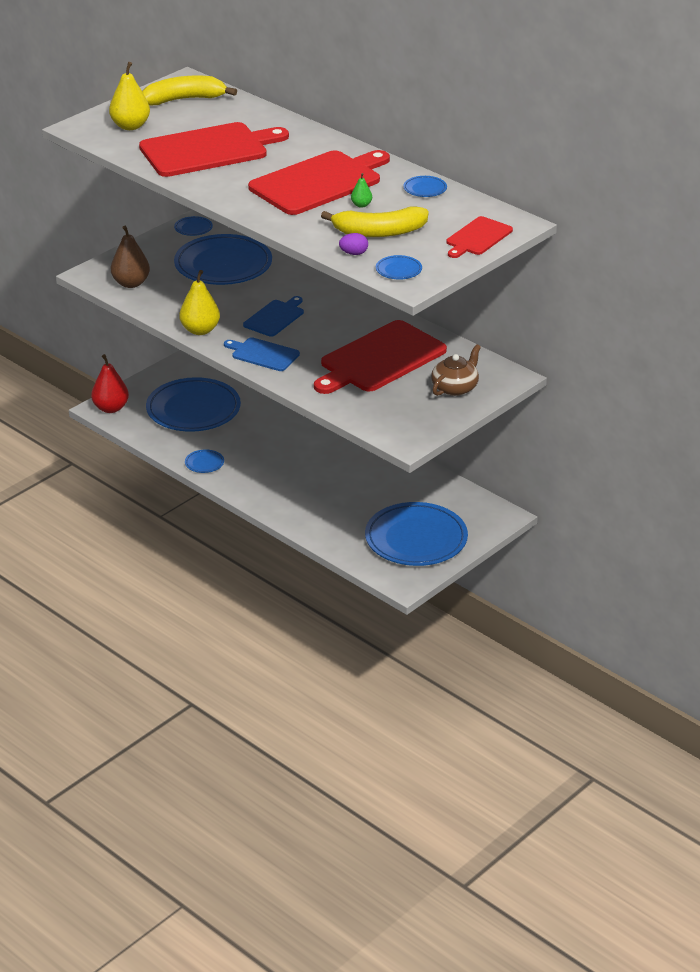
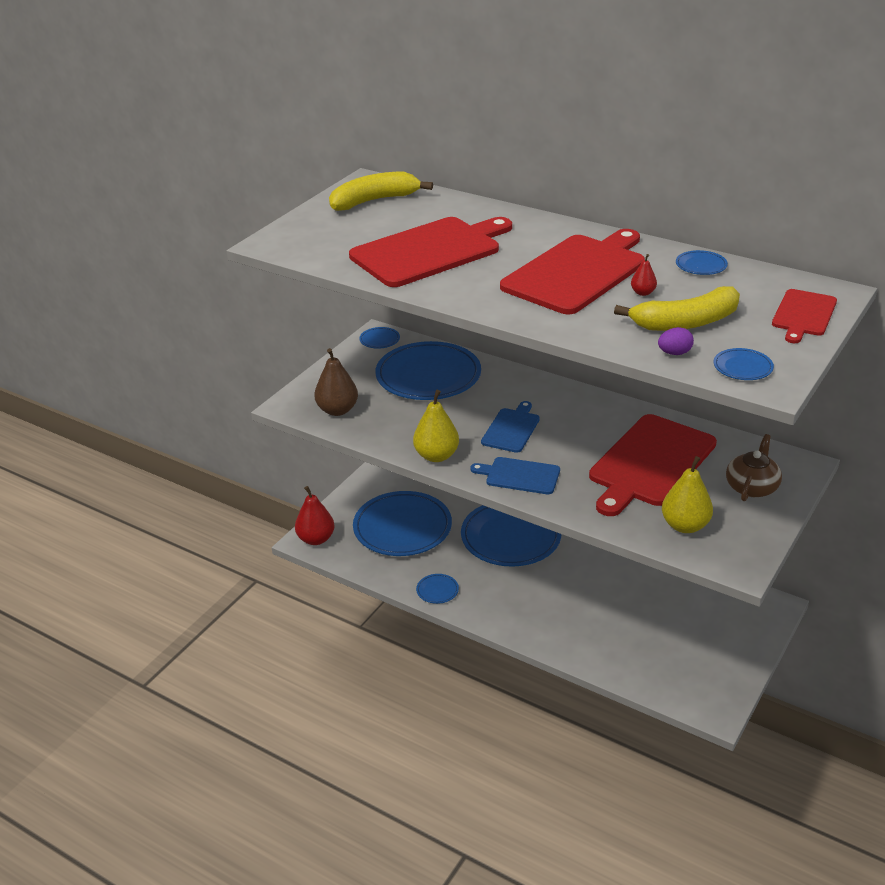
camera: 10 degrees left, 0 degrees up
yellow pear [109,62,150,130] -> yellow pear moved to [662,456,713,533]
green pear [351,173,372,208] -> red pear [631,254,657,296]
blue plate [365,502,468,566] -> blue plate moved to [461,505,561,567]

